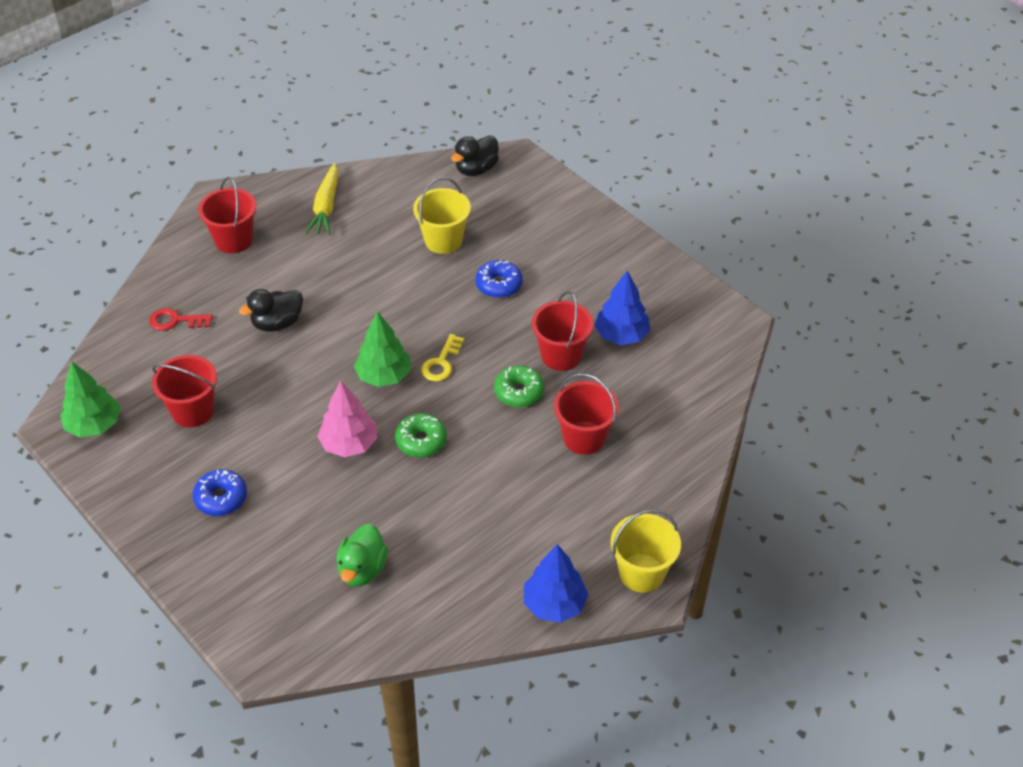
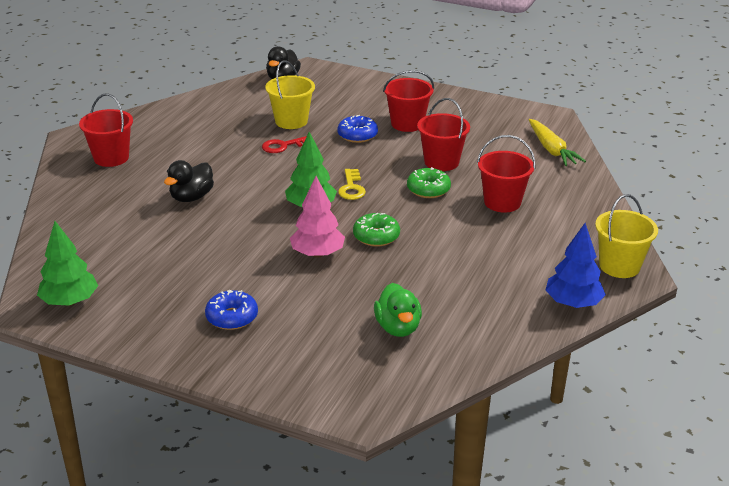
camera: 25 degrees left, 15 degrees down
red key [149,308,212,331] -> red key moved to [262,136,307,153]
red bucket [152,355,217,428] -> red bucket moved to [383,70,434,132]
yellow carrot [306,163,338,235] -> yellow carrot moved to [529,119,586,166]
blue tree [594,271,650,345] -> none

